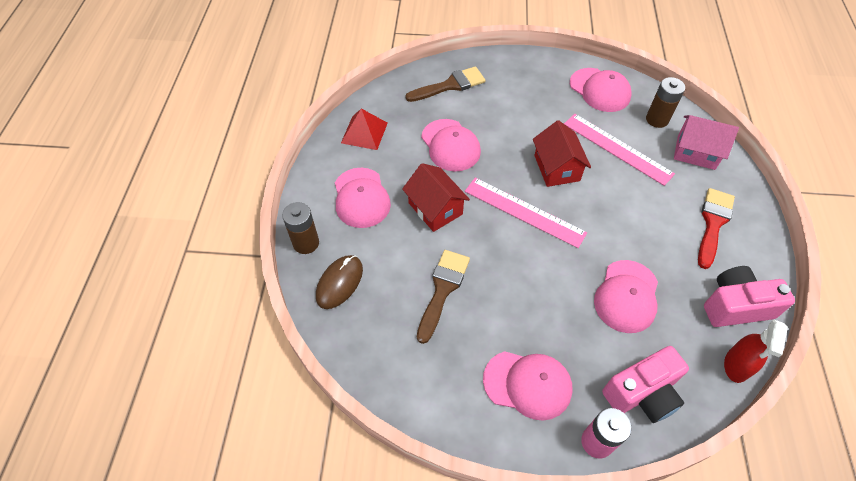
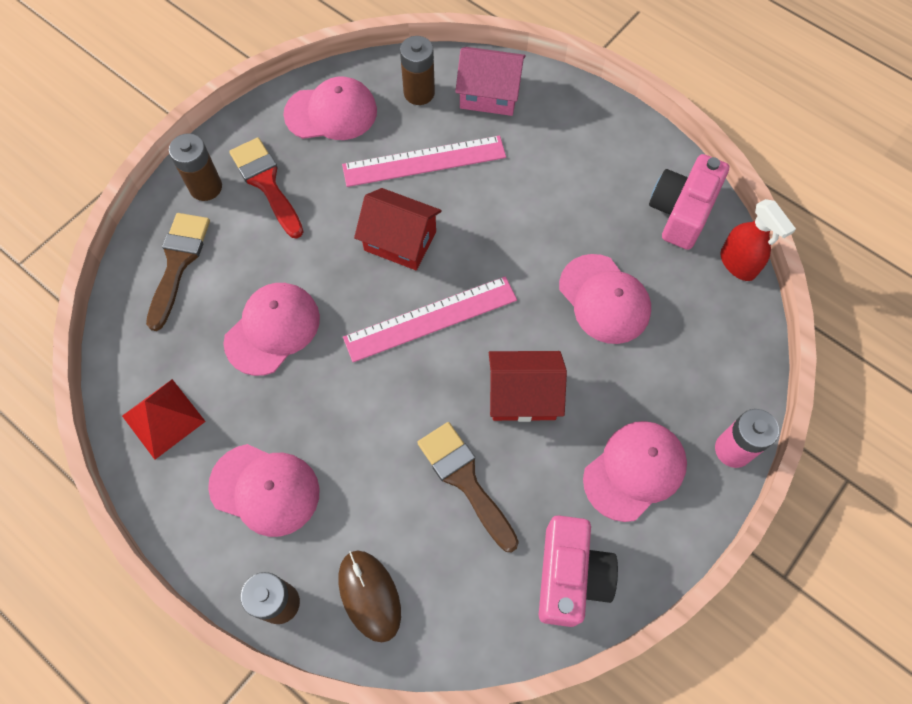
camera: 55 degrees left, 10 degrees up
red house [402,163,470,232] -> red house moved to [489,351,567,422]
pink cap [421,119,481,171] -> pink cap turned 60 degrees counterclockwise [223,283,320,376]
pink camera [602,346,689,423] -> pink camera moved to [539,515,618,627]
pink house [674,115,739,170] -> pink house turned 45 degrees clockwise [455,47,526,116]
red brush [698,188,735,269] -> red brush moved to [229,138,303,238]
none -> brown battery [169,133,222,201]

